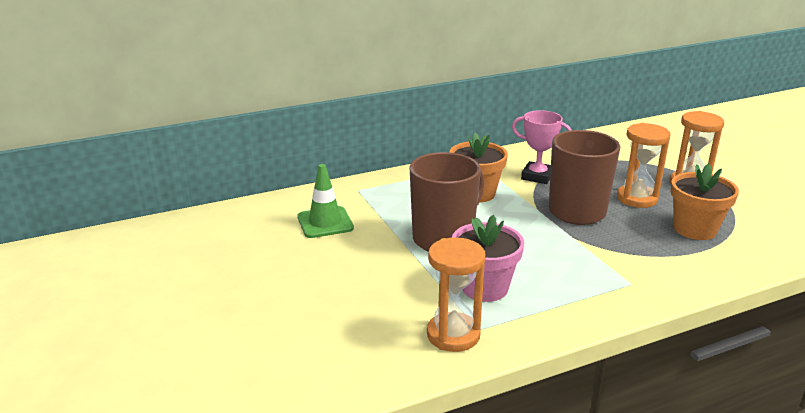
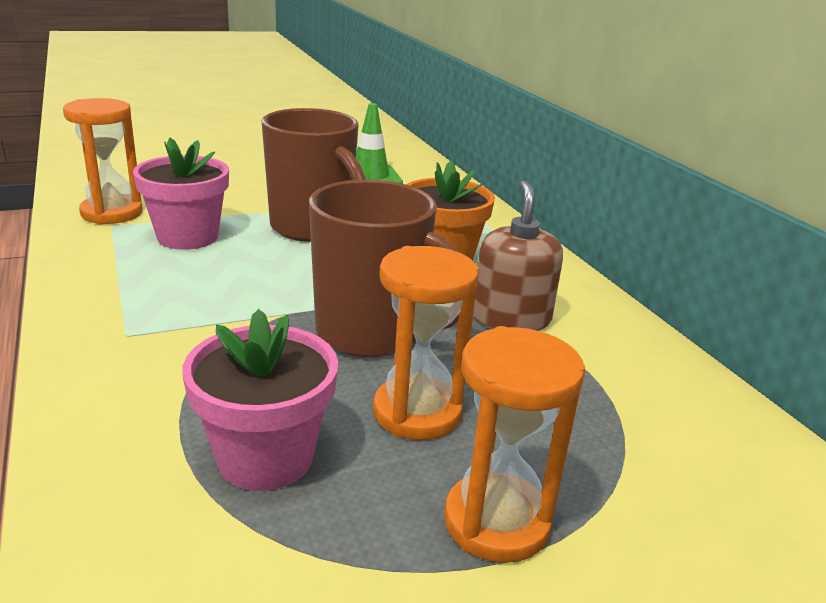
camera: 90 degrees right, 0 degrees up
pink trophy [512,110,572,184] -> brown soap dispenser [473,180,563,331]
orange flower pot [671,163,739,240] -> pink flower pot [182,309,338,491]

